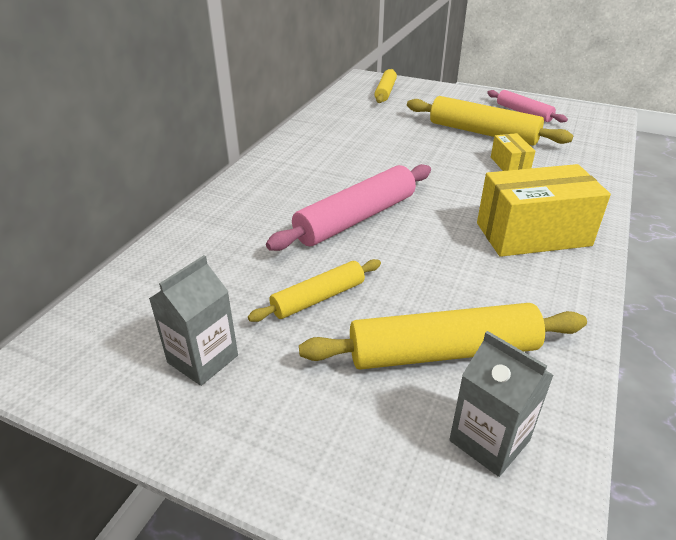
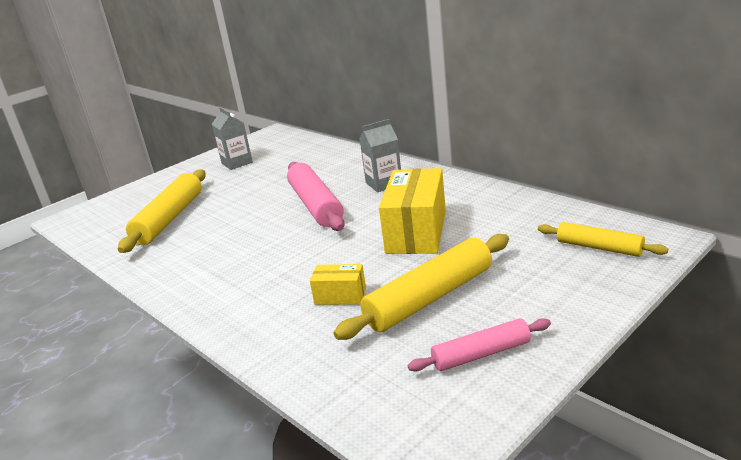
camera: 115 degrees right, 10 degrees down
yellow rolling pin [248,259,381,322] -> none
grey carton [449,331,554,477] -> grey carton moved to [359,119,401,192]
yellow box [477,164,611,257] -> yellow box moved to [379,168,446,254]

